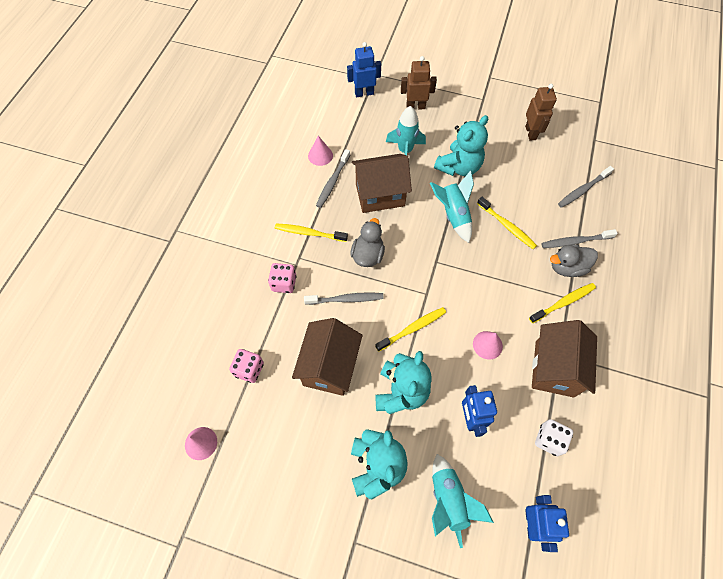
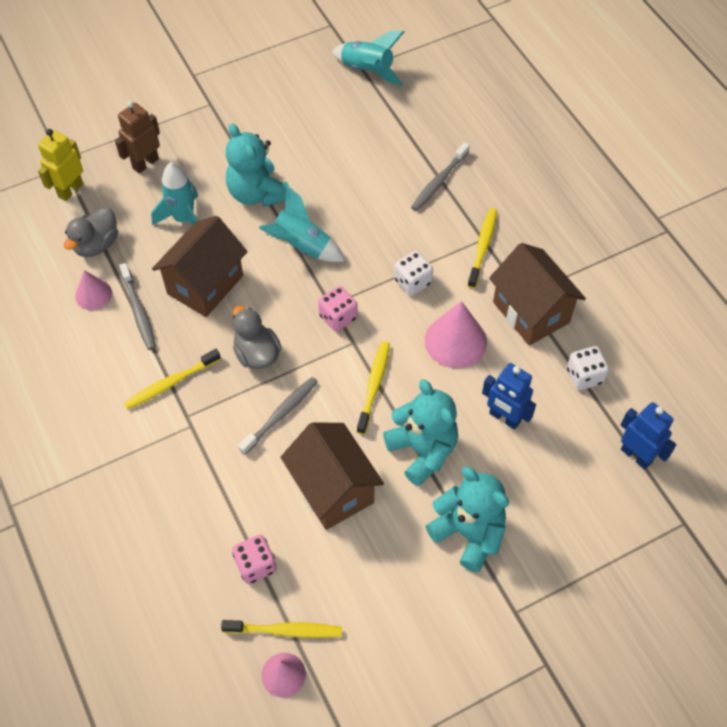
camera: 45 degrees left, 5 degrees down
pink dice [268,263,296,293] -> pink dice moved to [318,286,358,332]
blue robot [347,42,381,97] -> yellow robot [38,129,83,201]
turquoise rocket [432,454,494,548] -> turquoise rocket moved to [332,31,404,86]
turquoise teddy bear [434,115,488,176] -> turquoise teddy bear turned 150 degrees clockwise [226,123,289,207]
pink cone [473,331,503,360] -> pink cone [425,301,487,368], size x1.66
yellow toothbrush [477,197,537,249] -> yellow toothbrush moved to [221,620,342,638]
brown robot [525,84,557,140] -> none
grey duck [550,244,598,277] -> grey duck moved to [64,207,118,257]
grey toothbrush [558,166,614,208] -> none
none -> white dice [394,251,433,296]

